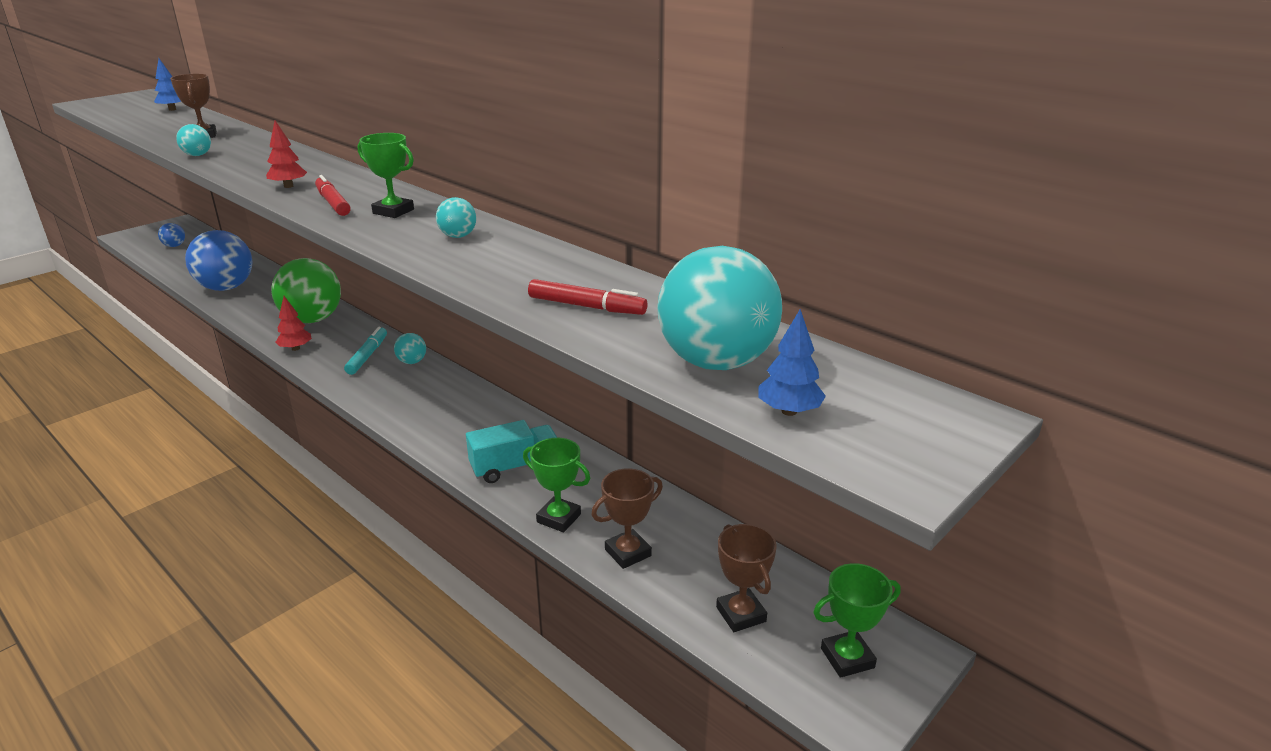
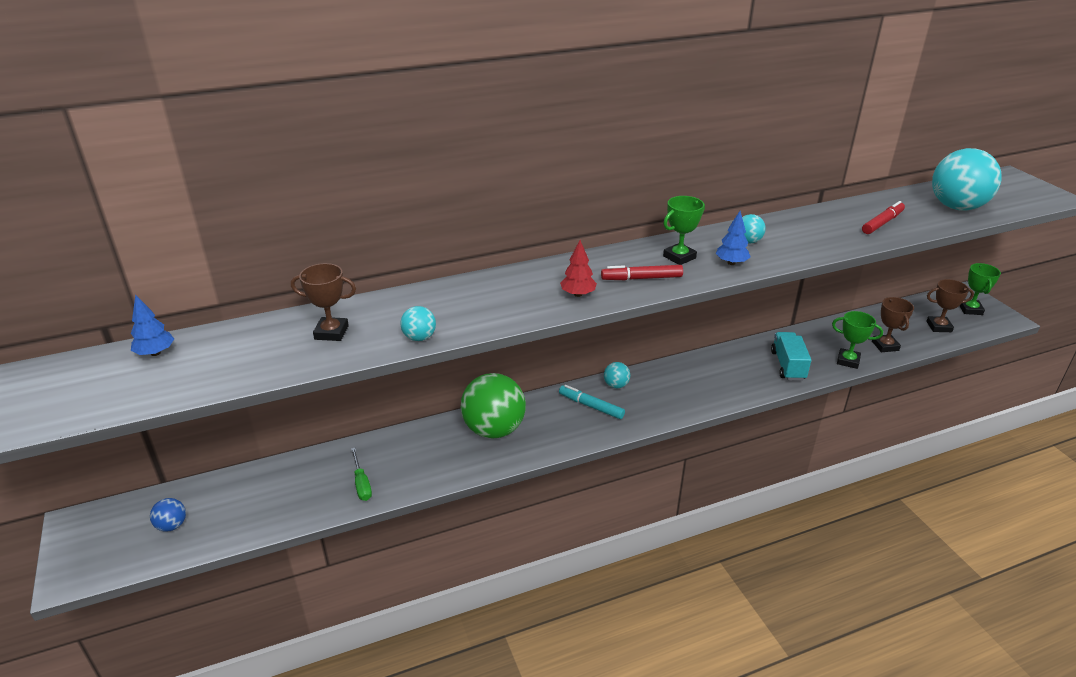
camera: 65 degrees left, 5 degrees up
blue ball [185,230,252,291] -> green screwdriver [351,448,372,501]
red tree [275,296,312,351] -> none
green trophy [523,438,590,532] -> green trophy turned 60 degrees clockwise [832,311,883,369]
blue tree [759,309,826,416] -> blue tree moved to [715,211,751,265]

